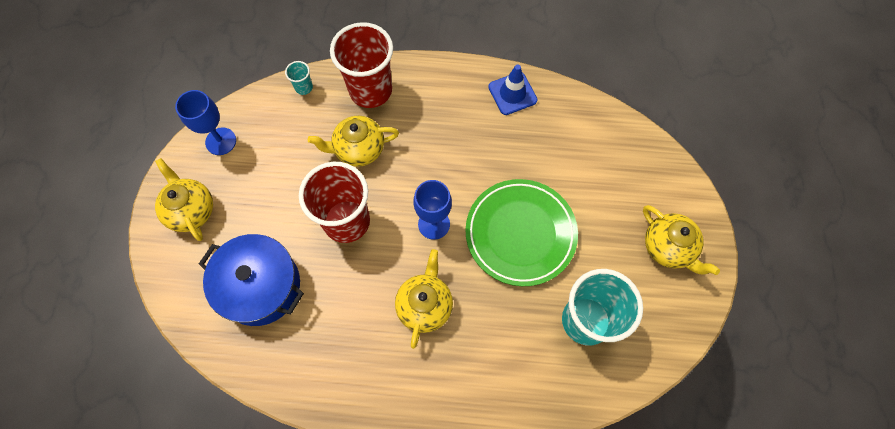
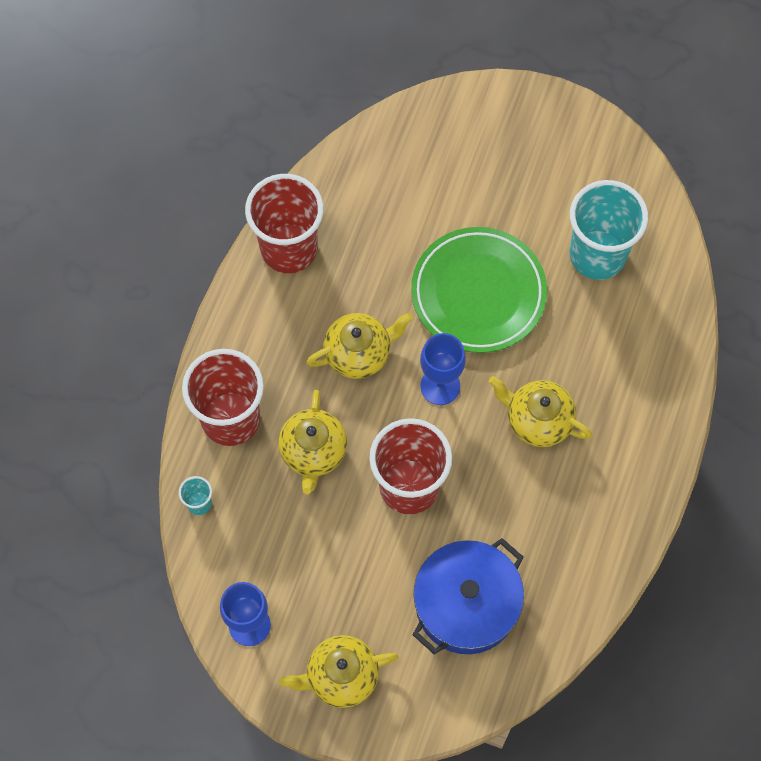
camera: 75 degrees left, 0 degrees up
blue traffic cone [488,65,537,115] -> red cup [245,174,324,273]
yellow teapot [643,205,720,275] -> yellow teapot moved to [306,313,413,379]

